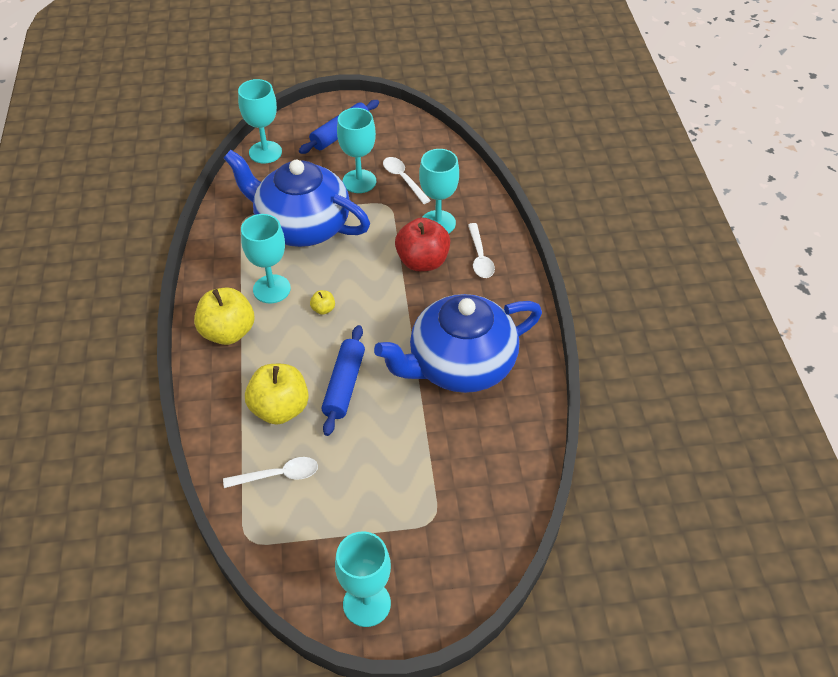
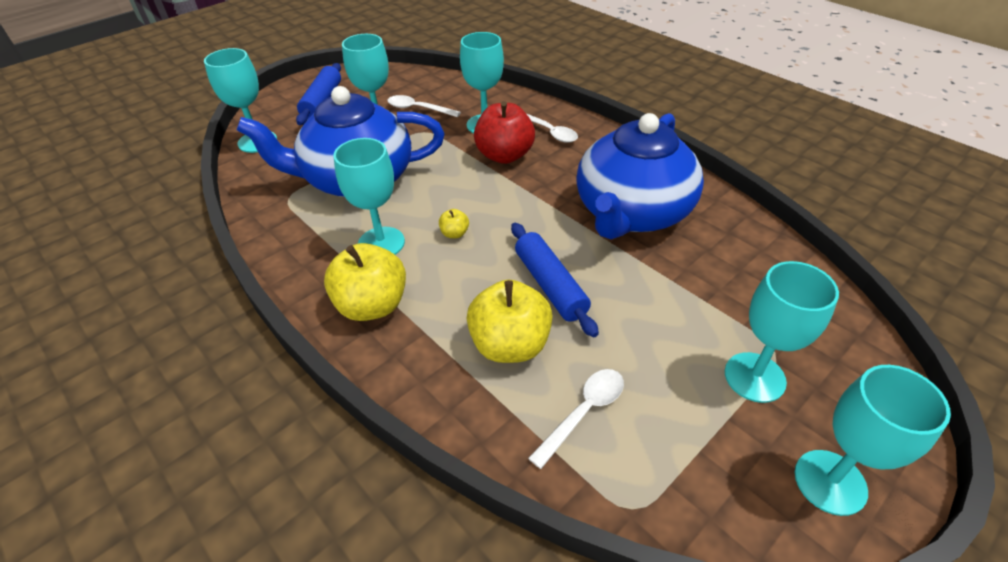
camera: 35 degrees left, 5 degrees down
none -> turquoise goblet [725,261,839,403]

